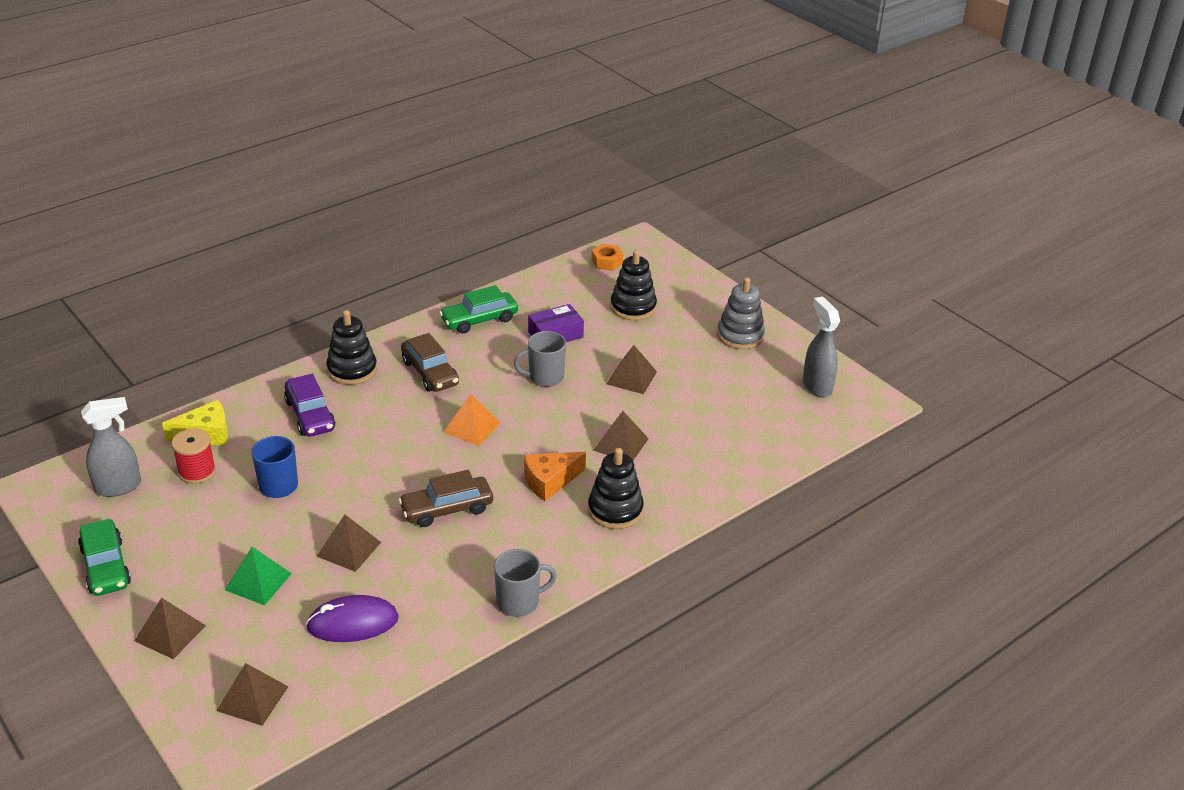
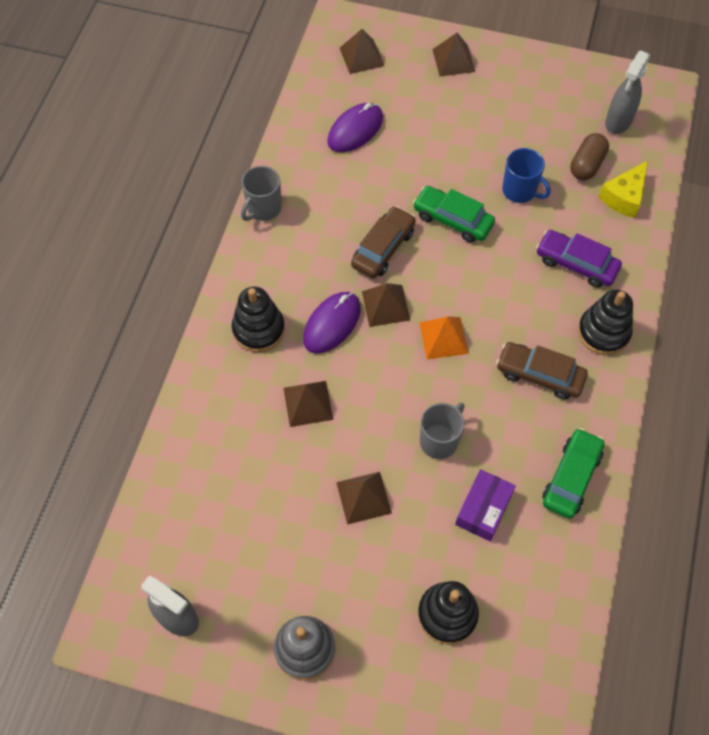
camera: 145 degrees right, 25 degrees up
green car [78,519,131,596] -> green car moved to [413,186,495,243]
red spool [172,428,216,484] -> brown capsule [570,133,609,180]
green pyramid [225,547,292,605] -> none
brown pyramid [317,515,381,572] -> brown pyramid moved to [362,283,410,327]
orange cheese [524,452,586,501] -> purple mouse [303,292,361,354]
orange nut [592,244,623,271] -> none

